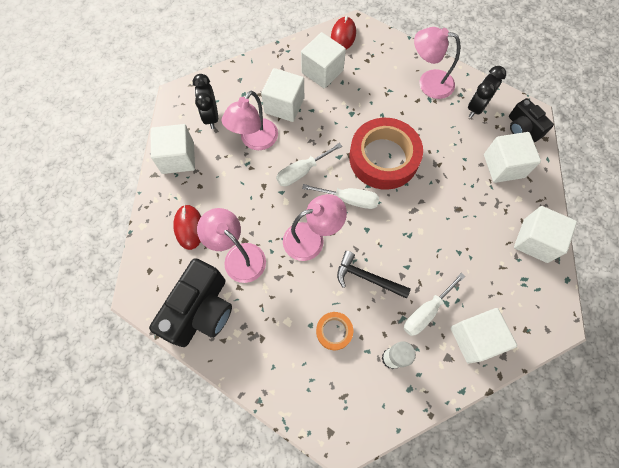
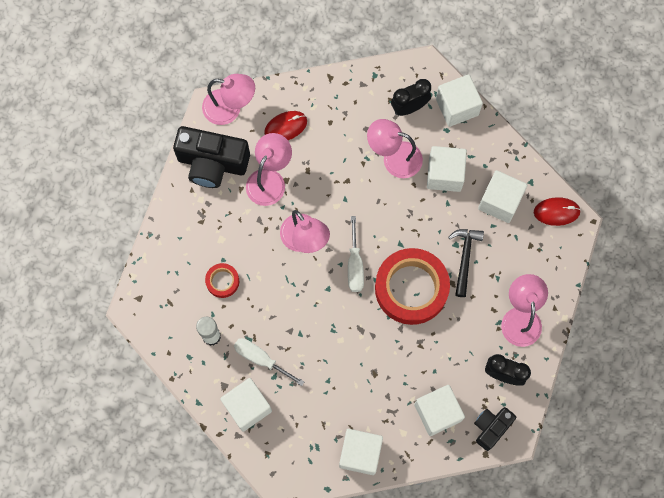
camera: 75 degrees right, 5 degrees up
white cube [151,124,195,174] -> white cube moved to [436,74,483,127]
white screwdriver [276,143,342,186] -> none
orange tape [316,312,353,350] -> red tape [205,263,239,298]
black hammer [337,251,411,299] -> black hammer moved to [448,229,484,297]
none -> pink lamp [202,74,255,125]

